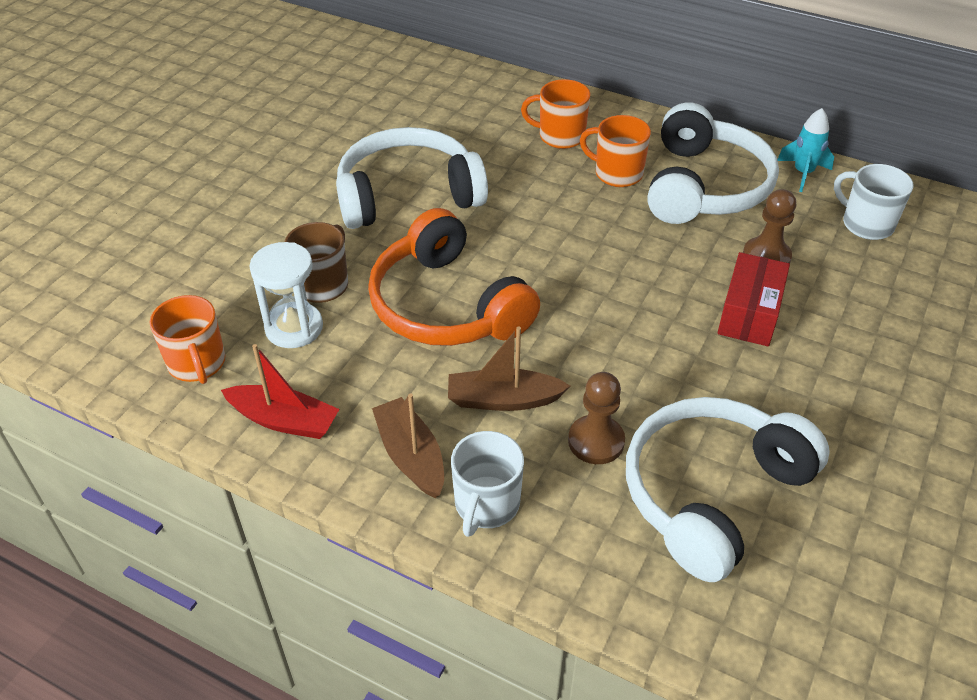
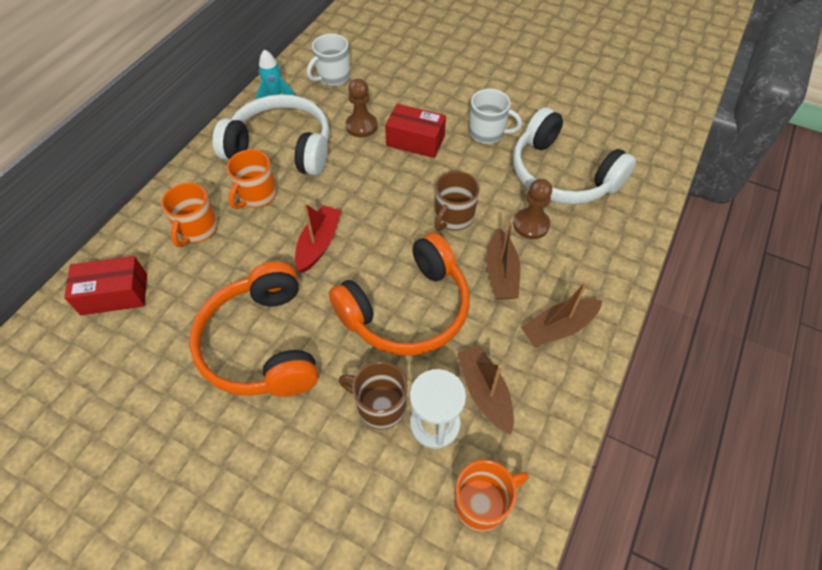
camera: 90 degrees left, 10 degrees up
red boat [221,344,339,439] -> red boat moved to [295,203,342,273]
white headphones [336,127,488,229] -> orange headphones [189,261,318,397]
white mug [451,431,524,537] -> white mug moved to [469,89,522,144]
none -> red box [64,256,147,315]
none -> brown mug [435,171,480,231]
none -> brown boat [457,345,514,434]

